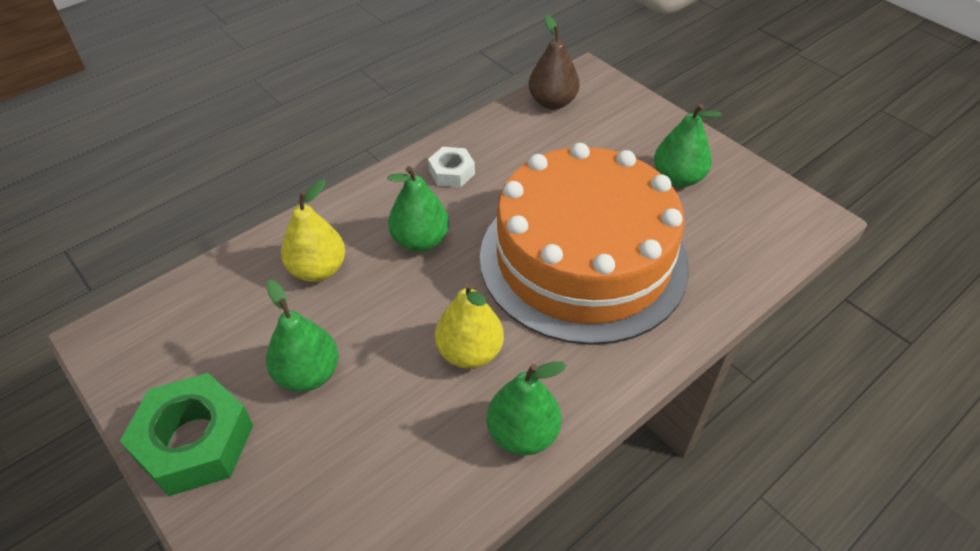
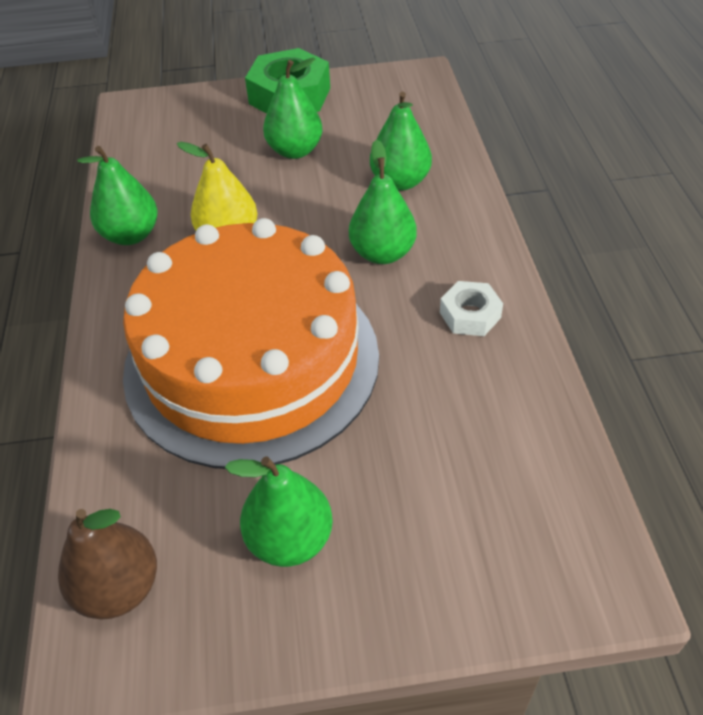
camera: 125 degrees right, 0 degrees up
yellow pear [281,180,345,282] -> green pear [370,92,432,191]
brown pear [529,15,580,110] -> brown pear moved to [58,509,157,619]

